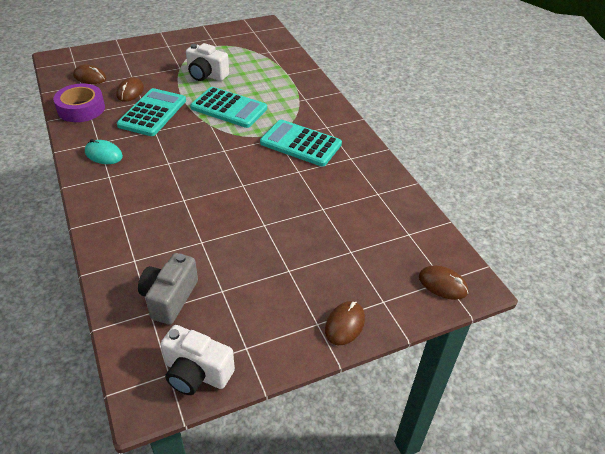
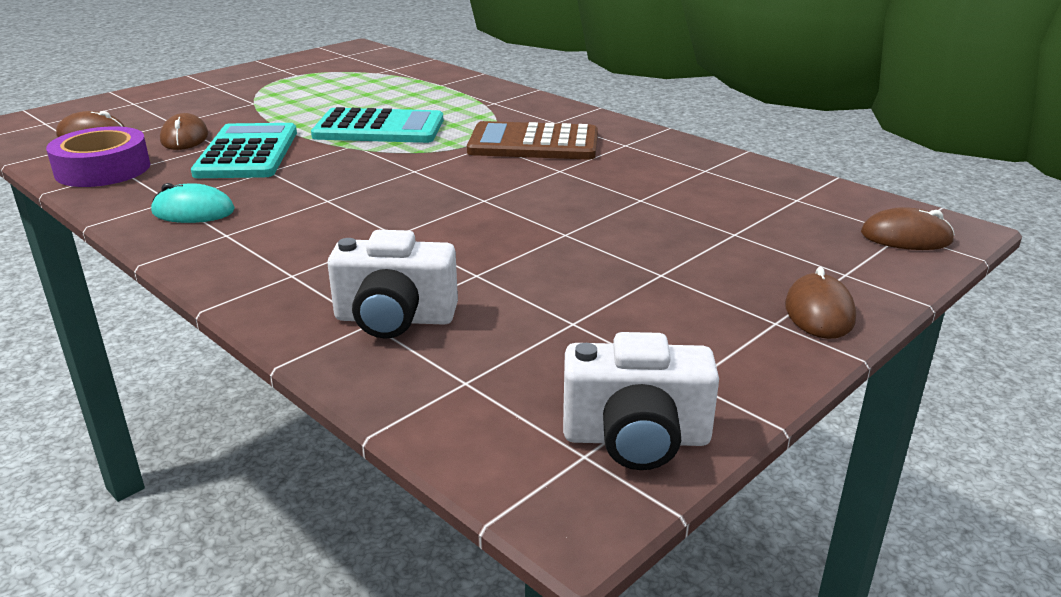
camera: 20 degrees left, 15 degrees down
grey camera [138,253,198,325] -> none
white camera [186,43,229,81] -> white camera moved to [327,230,458,339]
turquoise calculator [260,120,342,167] -> brown calculator [467,121,598,160]

